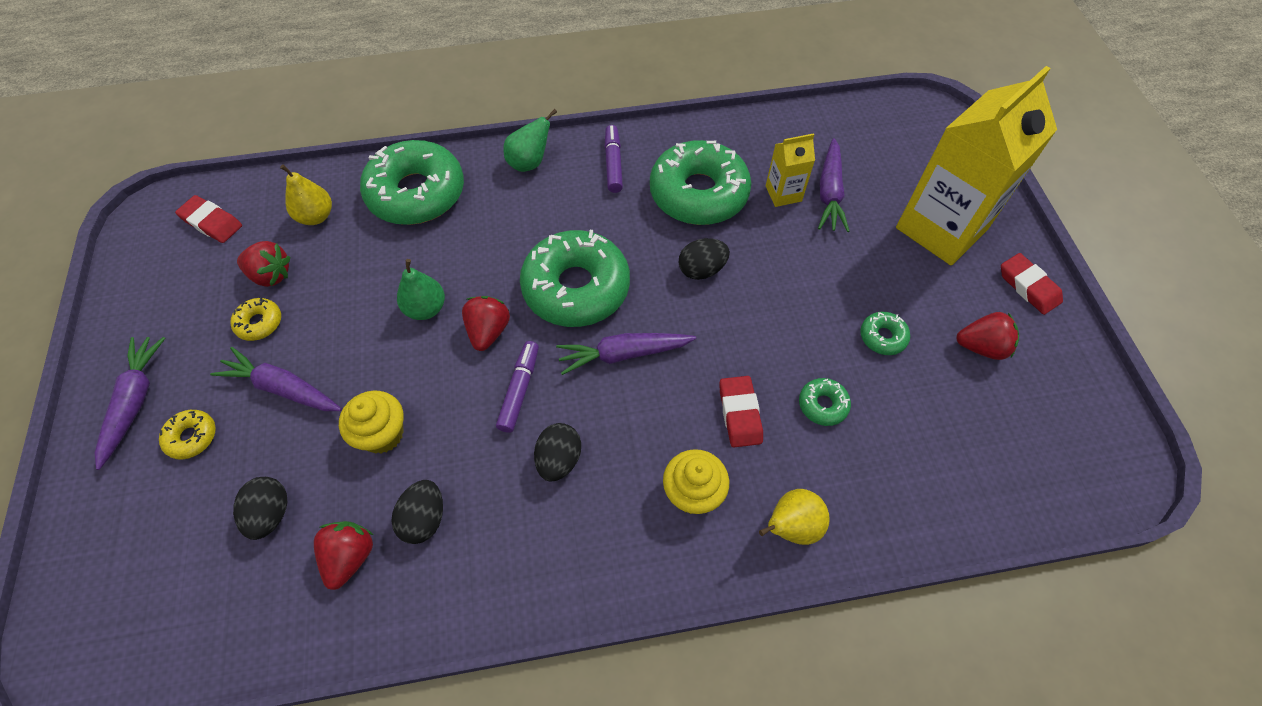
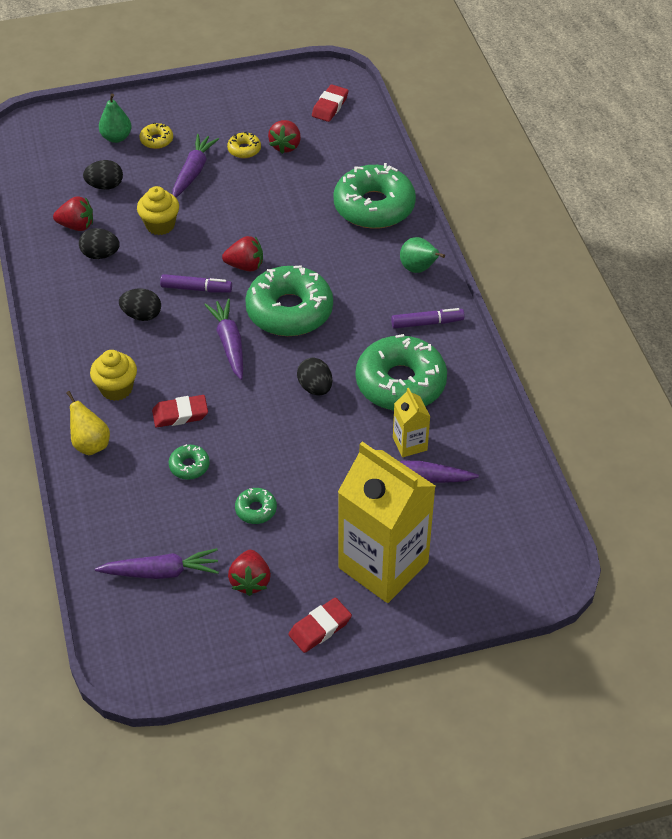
camera: 85 degrees right, 10 degrees down
purple carrot [95,337,165,470] -> purple carrot moved to [95,548,219,579]
yellow pear [280,164,332,225] -> none
green pear [397,259,445,320] -> green pear moved to [99,94,132,143]

